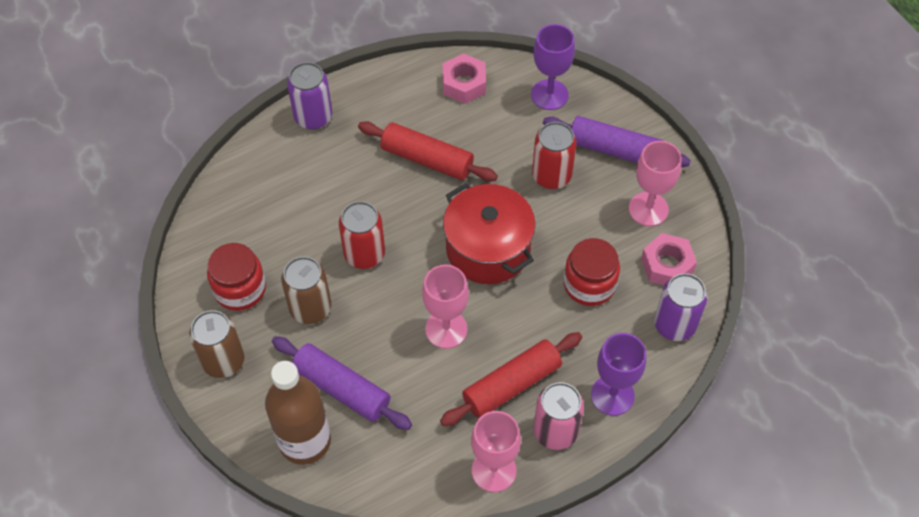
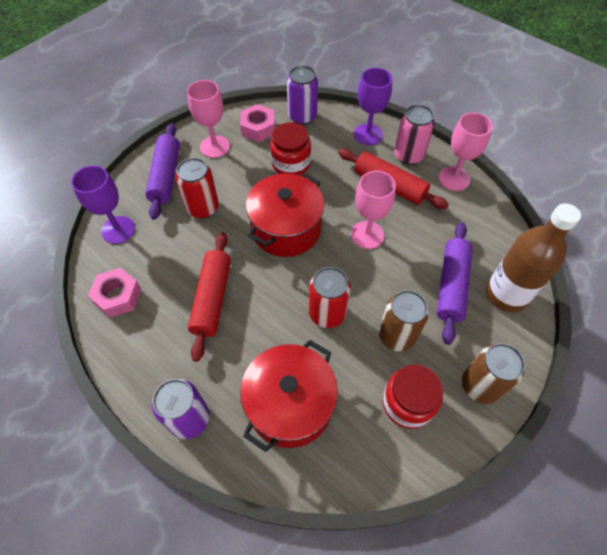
camera: 110 degrees left, 0 degrees up
none -> red pot [240,340,338,452]

